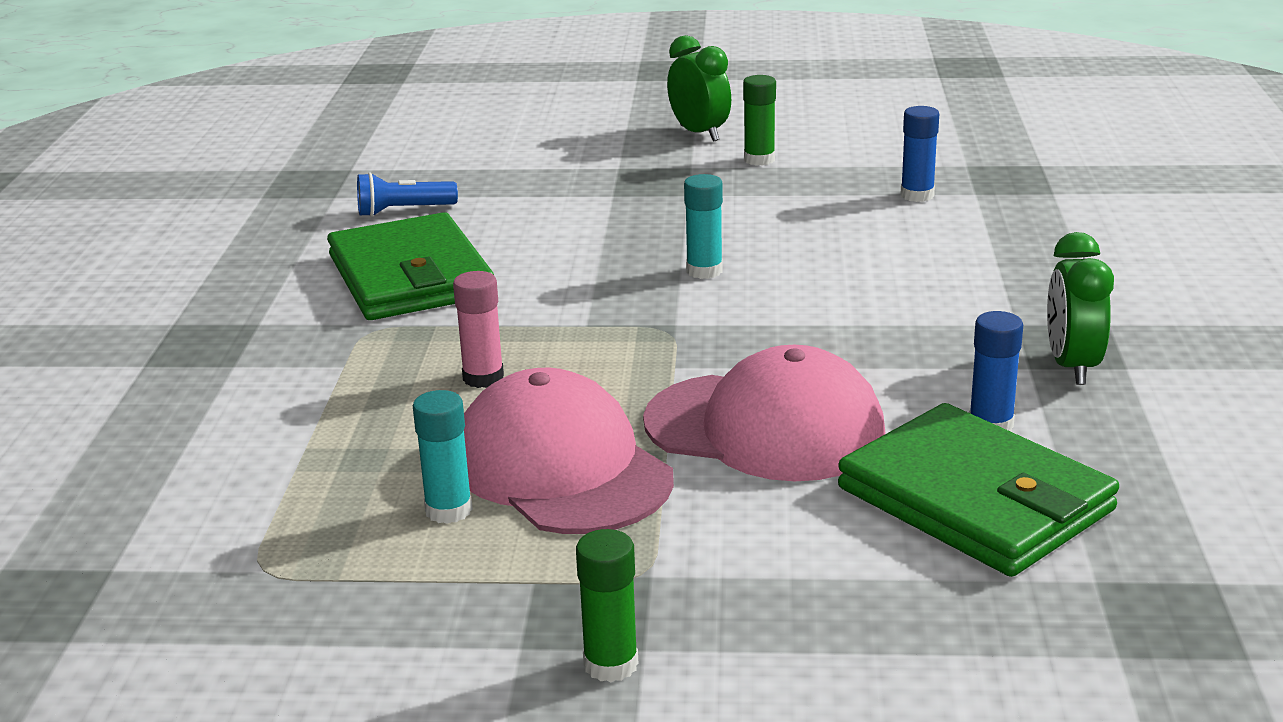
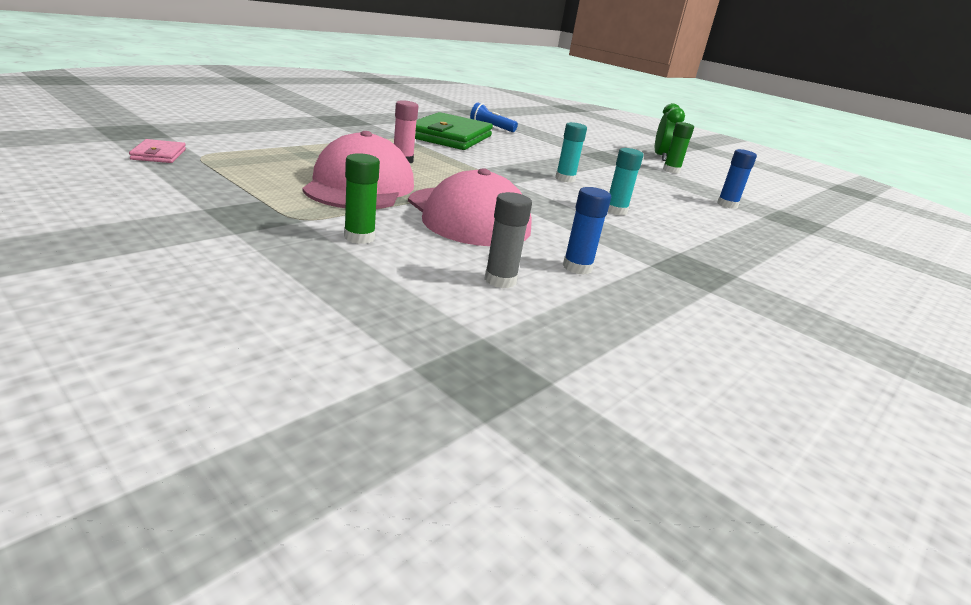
camera: 35 degrees right, 0 degrees up
turquoise glue stick [413,390,473,524] -> turquoise glue stick moved to [608,148,643,215]
green glue stick [576,529,638,682] -> green glue stick moved to [344,153,380,244]
green wallet [838,403,1119,577] -> grey glue stick [484,192,532,288]
green clock [1047,232,1114,385] -> none
none -> pink wallet [129,139,186,163]

